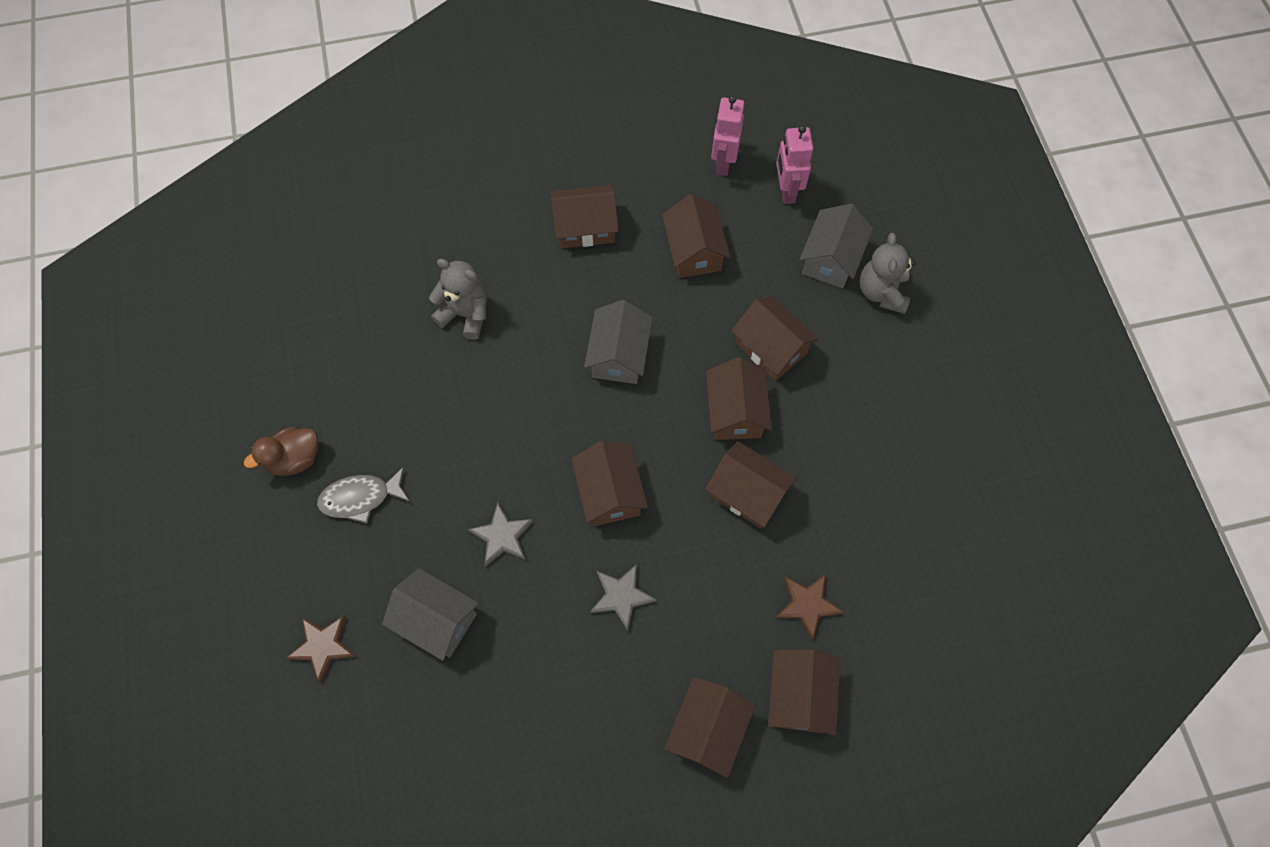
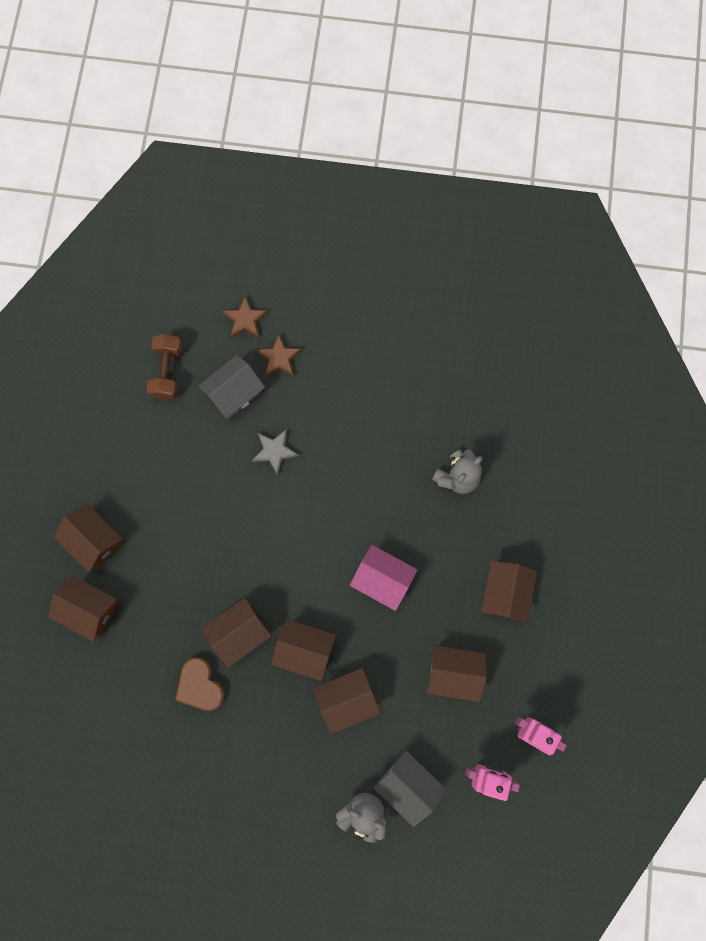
camera: 110 degrees right, 10 degrees up
brown duck [244,426,318,476] -> none
grey fish [317,467,410,523] -> none
brown house [572,441,648,526] -> none
grey house [584,300,653,384] -> pink house [350,545,417,611]
grey star [590,564,657,631] -> none
brown star [776,574,844,640] -> brown star moved to [256,334,302,377]
none -> brown dumbbell [147,334,183,400]
none -> brown heart [175,658,225,711]

